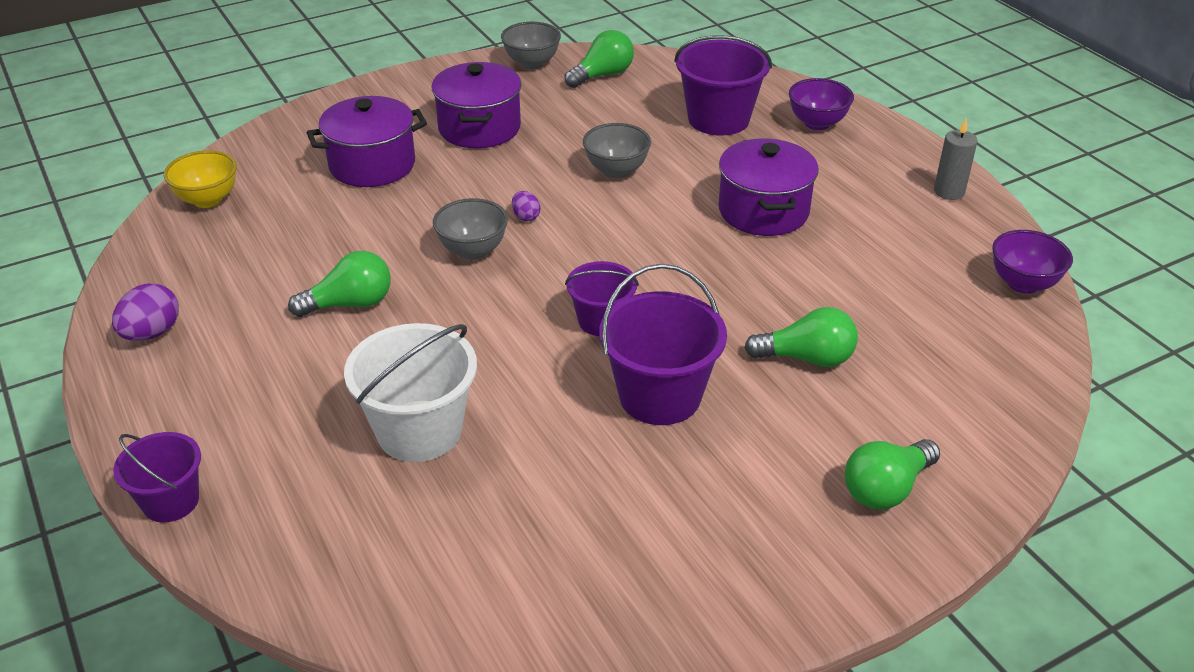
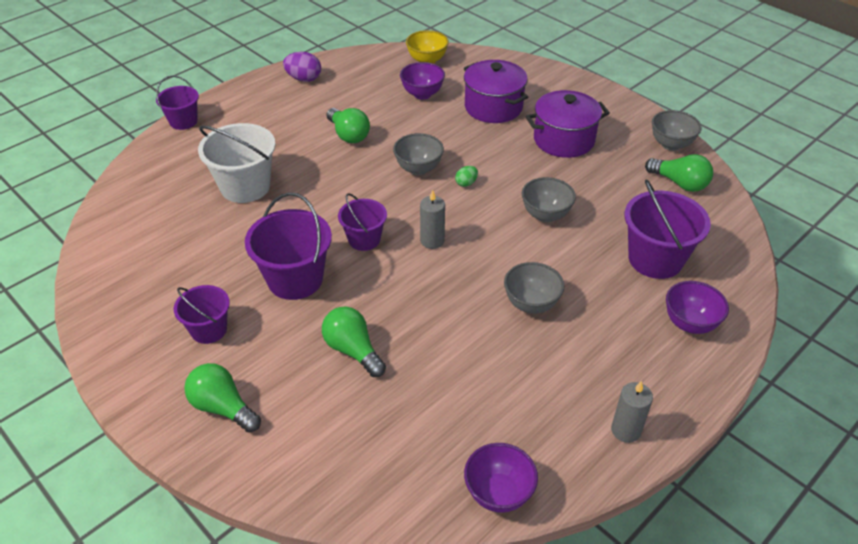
camera: 75 degrees right, 5 degrees up
purple egg [512,191,540,221] -> green egg [455,166,478,187]
purple pot [719,138,819,236] -> grey bowl [504,262,564,314]
green light bulb [744,307,858,367] -> green light bulb turned 150 degrees clockwise [322,307,386,377]
none -> purple bucket [174,285,230,344]
none -> purple bowl [400,62,445,99]
none -> grey candle [420,190,445,249]

